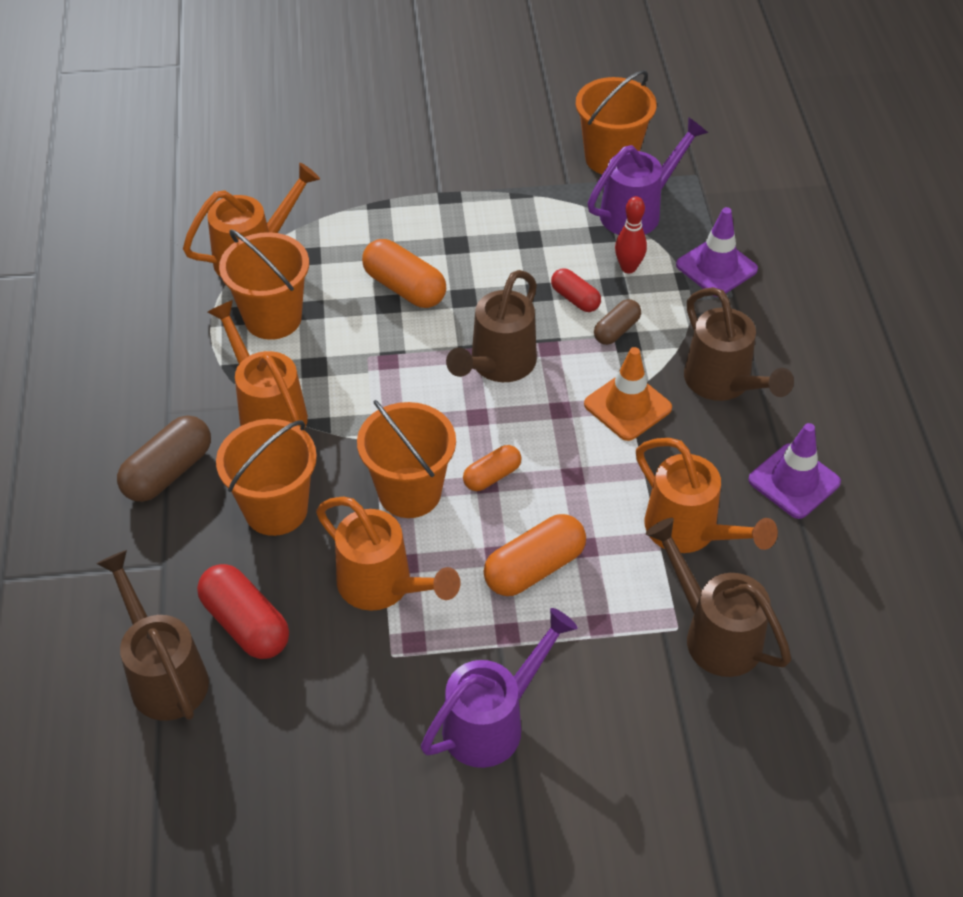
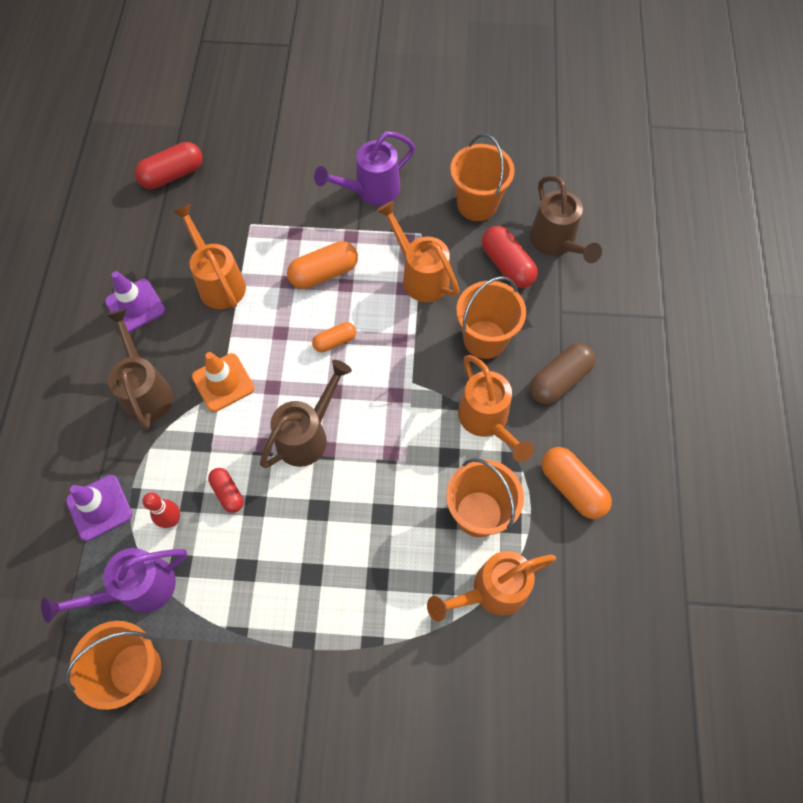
camera: 170 degrees left, 15 degrees up
orange bucket [357,400,456,518] -> orange bucket moved to [450,134,515,221]
orange capsule [362,239,446,308] -> orange capsule moved to [542,447,612,519]
brown capsule [594,299,641,345] -> none
brown watering can [646,518,791,677] -> none
none -> red capsule [135,142,203,189]

